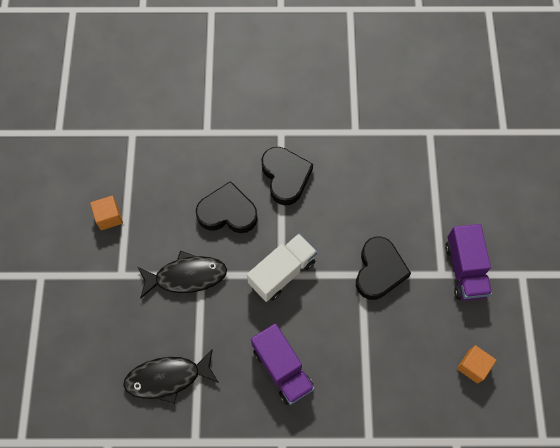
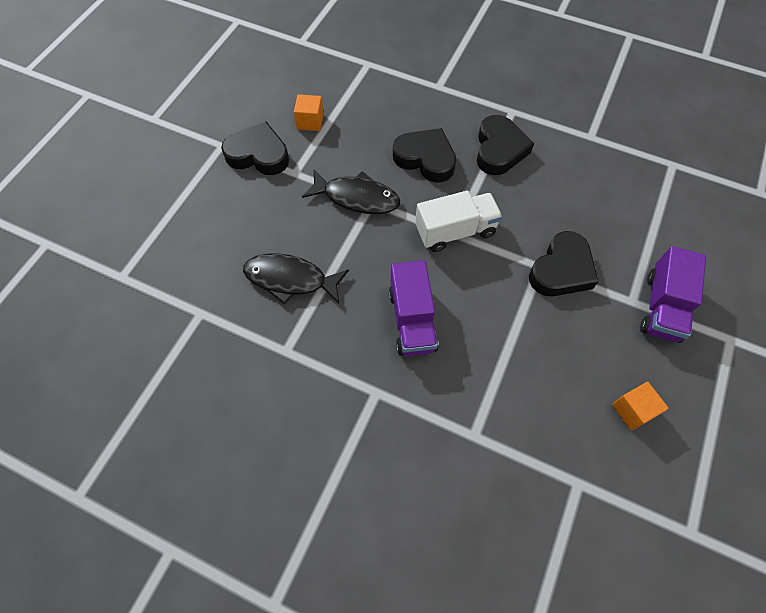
camera: 25 degrees right, 5 degrees down
none -> black heart [221,122,289,175]

